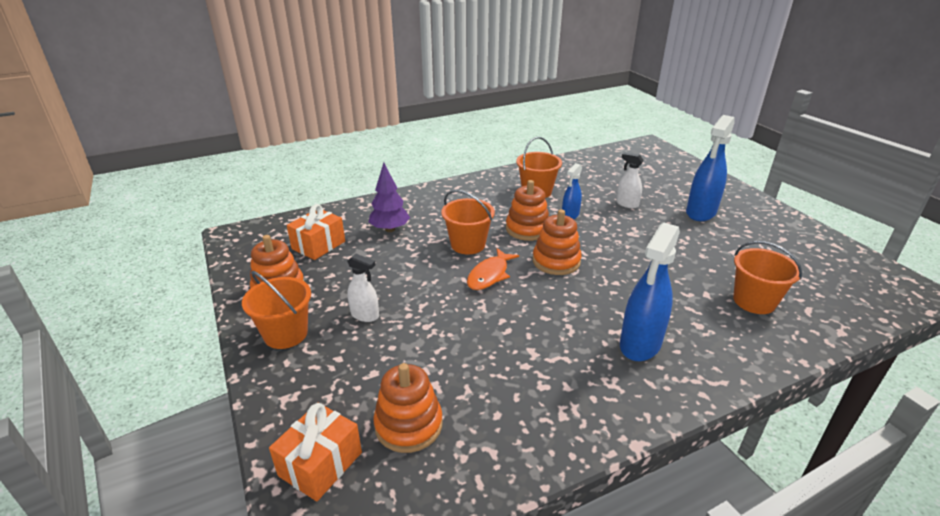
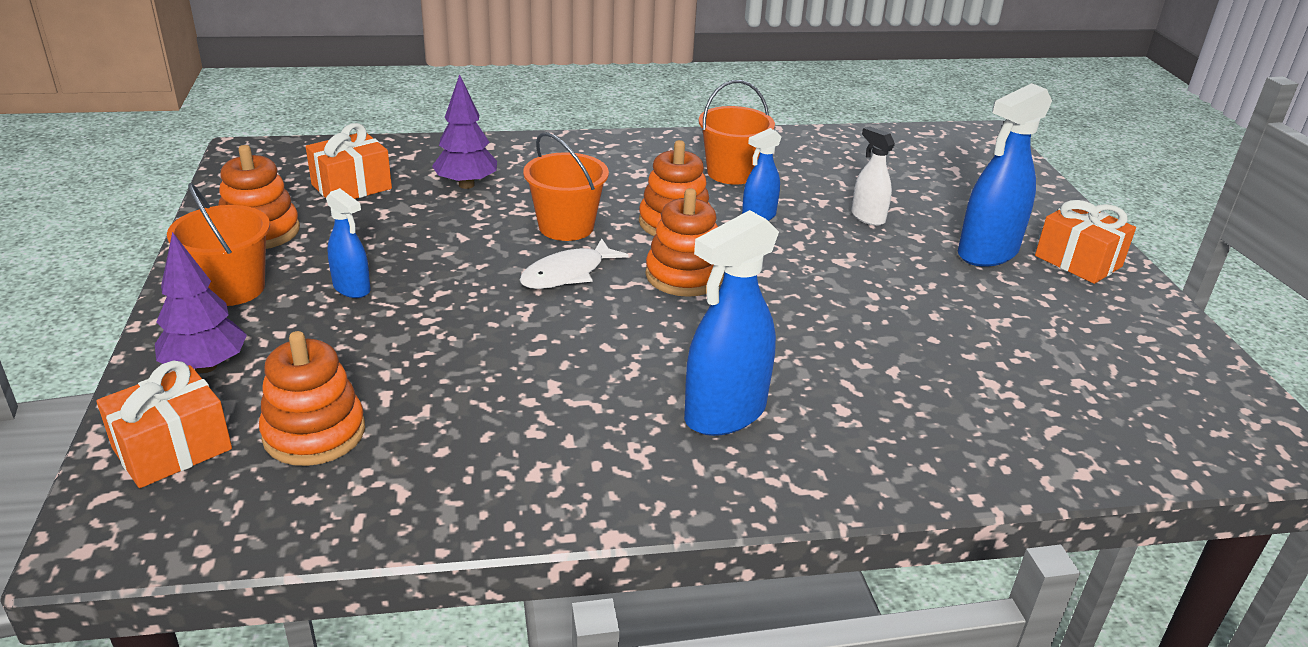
camera: 15 degrees right, 0 degrees up
white spray bottle [347,254,379,322] -> blue spray bottle [326,188,371,298]
orange fish [467,248,519,290] -> white fish [520,238,629,289]
orange bucket [733,241,803,314] -> none
none -> purple tree [155,232,247,373]
none -> orange gift [1035,200,1136,284]

